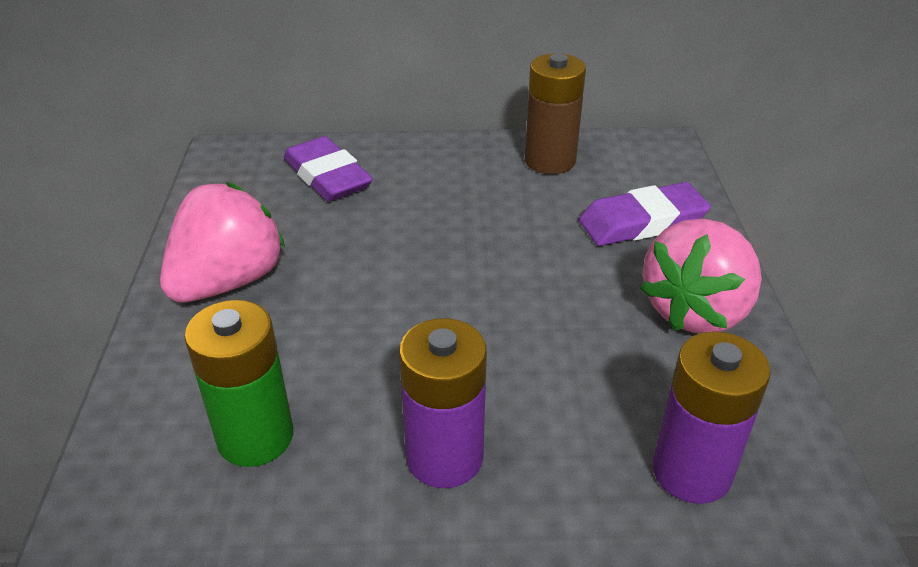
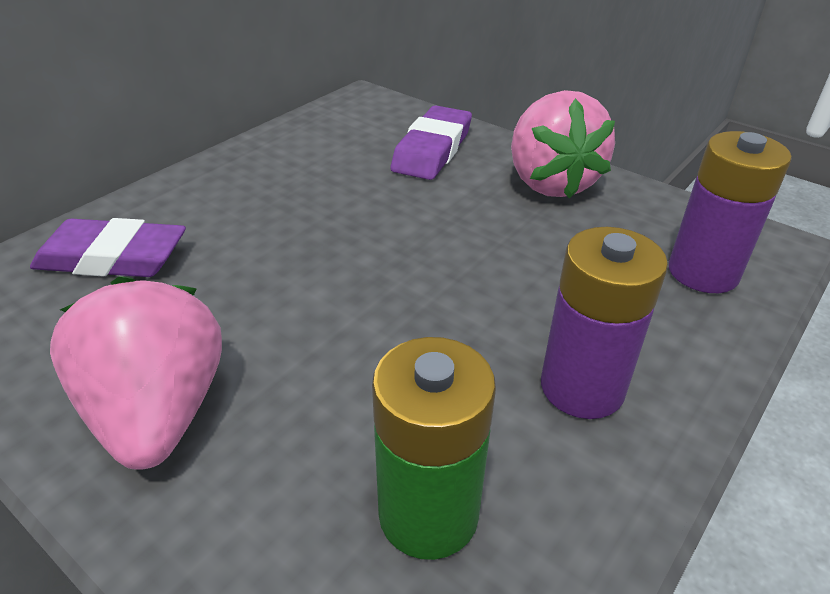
camera: 50 degrees left, 0 degrees up
brown battery [525,53,586,174] -> none

